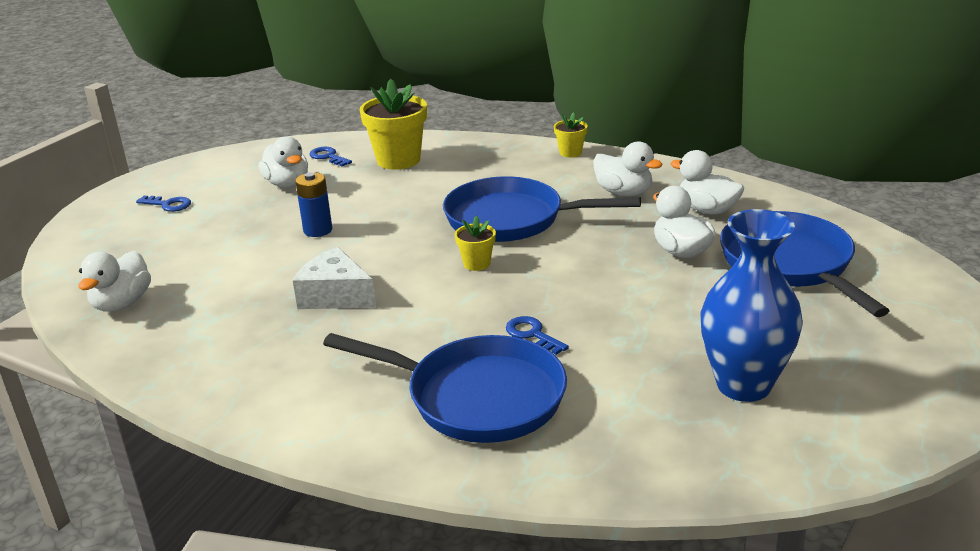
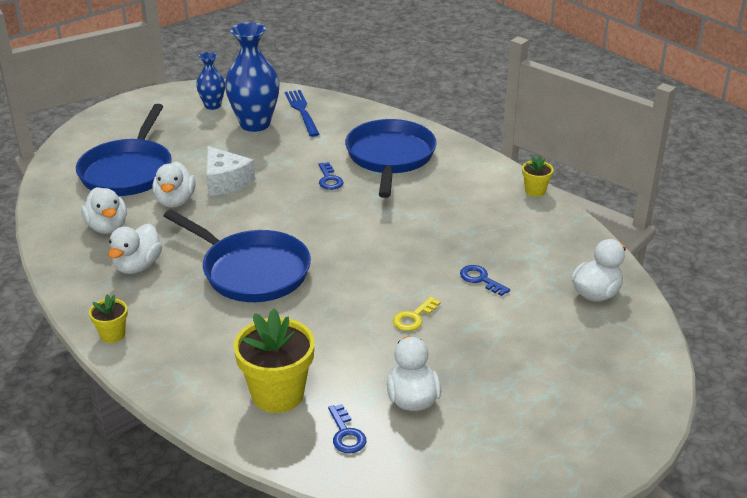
camera: 155 degrees left, 5 degrees up
blue key [136,196,191,212] -> blue key moved to [460,265,510,296]
white cheese [293,247,376,309] -> white cheese moved to [206,146,255,196]
blue battery [295,172,332,237] -> yellow key [393,297,440,331]
blue pan [323,333,567,443] -> blue pan turned 45 degrees clockwise [345,119,437,198]
yellow flower pot [455,216,496,271] -> yellow flower pot moved to [522,156,553,197]
white duck [593,141,663,196] -> white duck turned 135 degrees counterclockwise [108,223,162,274]
none -> blue vase [196,52,225,110]
none -> blue fork [285,90,320,137]

